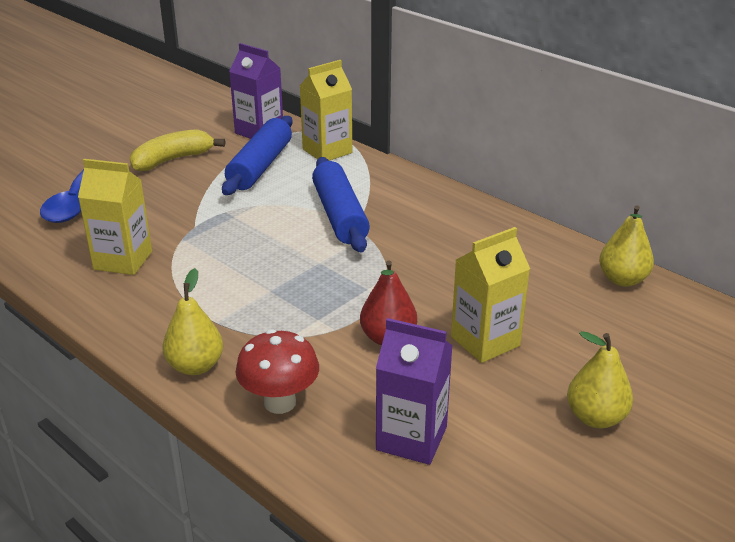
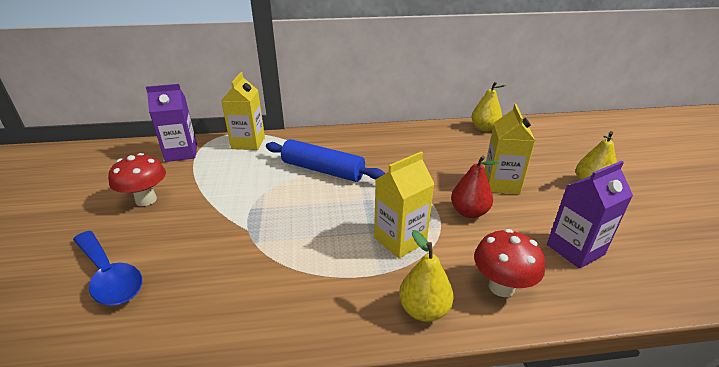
camera: 50 degrees left, 0 degrees up
yellow carton [78,159,152,275] -> yellow carton moved to [374,152,434,258]
yellow banana [130,129,225,171] -> red mushroom [108,153,166,206]
blue rolling pin [222,116,293,195] -> none

